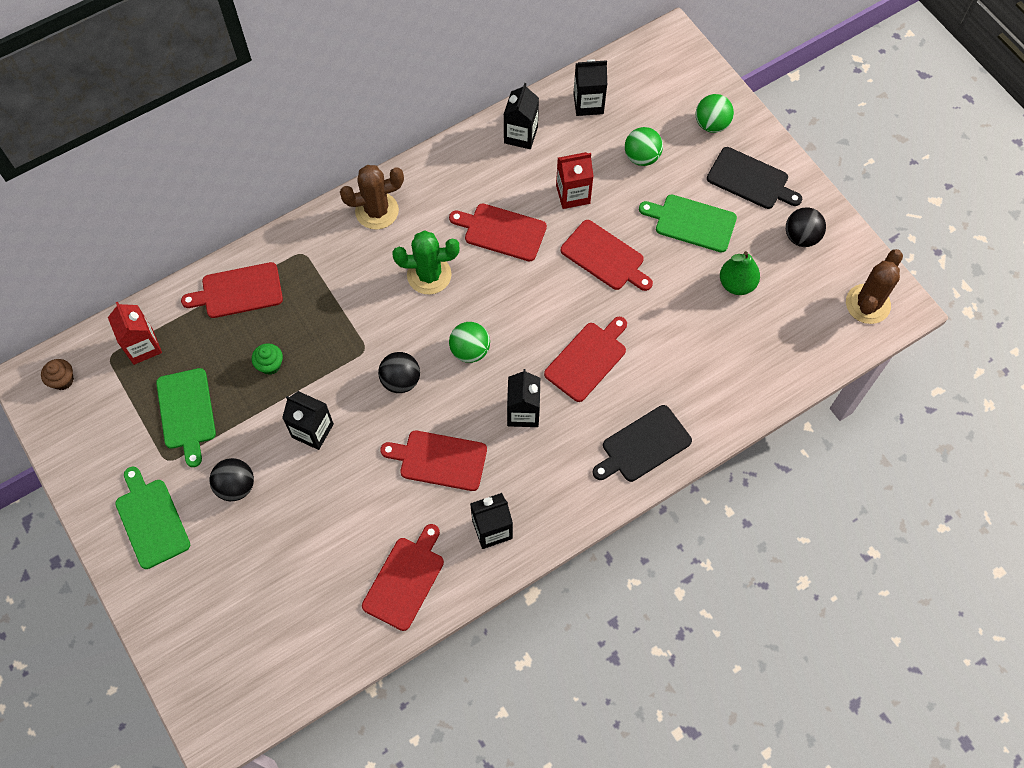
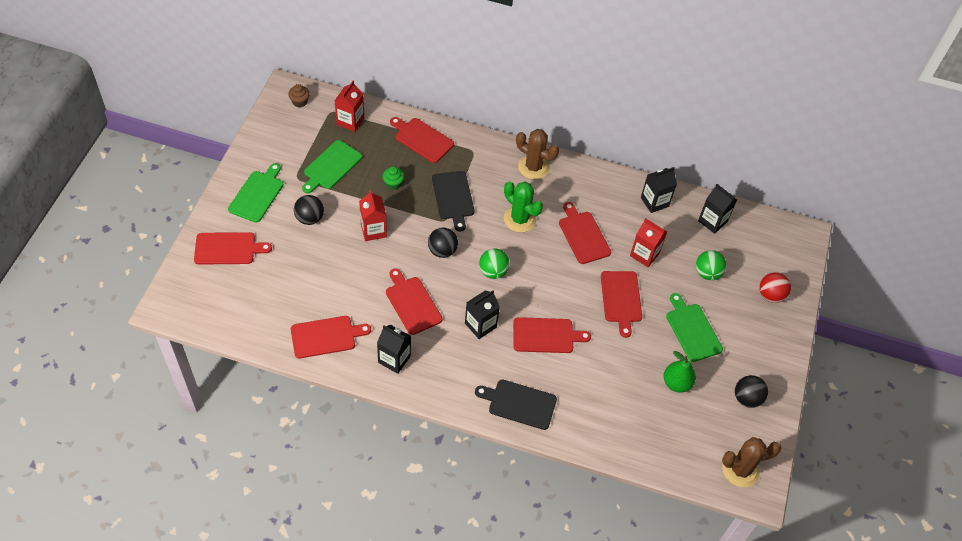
camera: 45 degrees right, 10 degrees down
black carton [282,391,334,450] -> red carton [359,190,387,241]
green ball [696,94,734,133] -> red ball [759,272,791,303]
black cutting board [707,147,802,209] -> black cutting board moved to [432,171,475,232]
none -> red cutting board [194,232,272,265]

